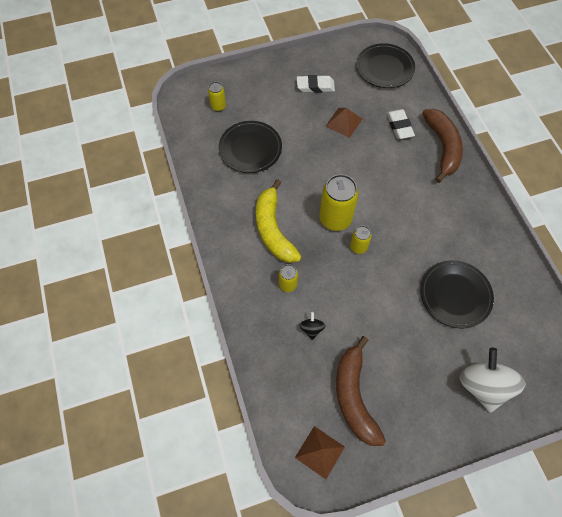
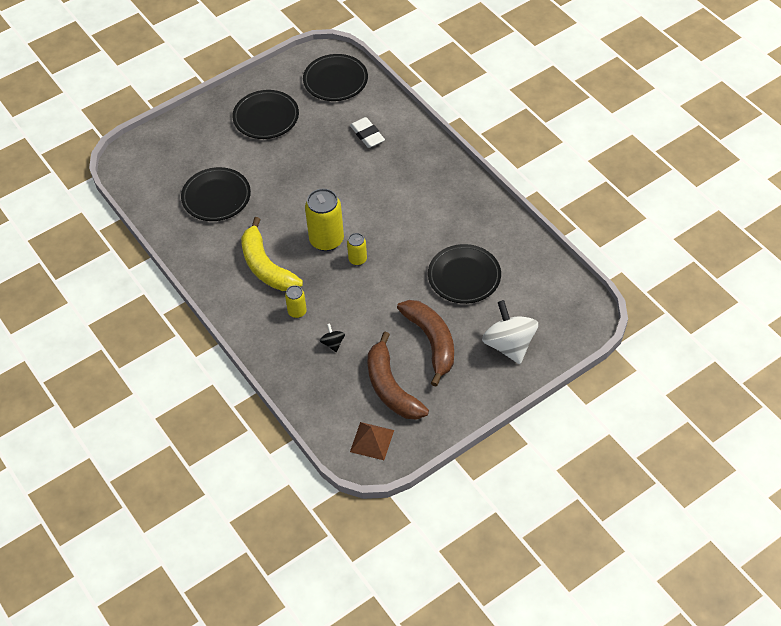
camera: 15 degrees left, 10 degrees down
yellow can [208,82,226,112] -> none
white eraser [297,75,335,93] -> black plate [232,90,299,139]
brown pyramid [326,108,362,138] -> none
brown banana [422,109,463,183] -> brown banana moved to [397,300,454,386]

